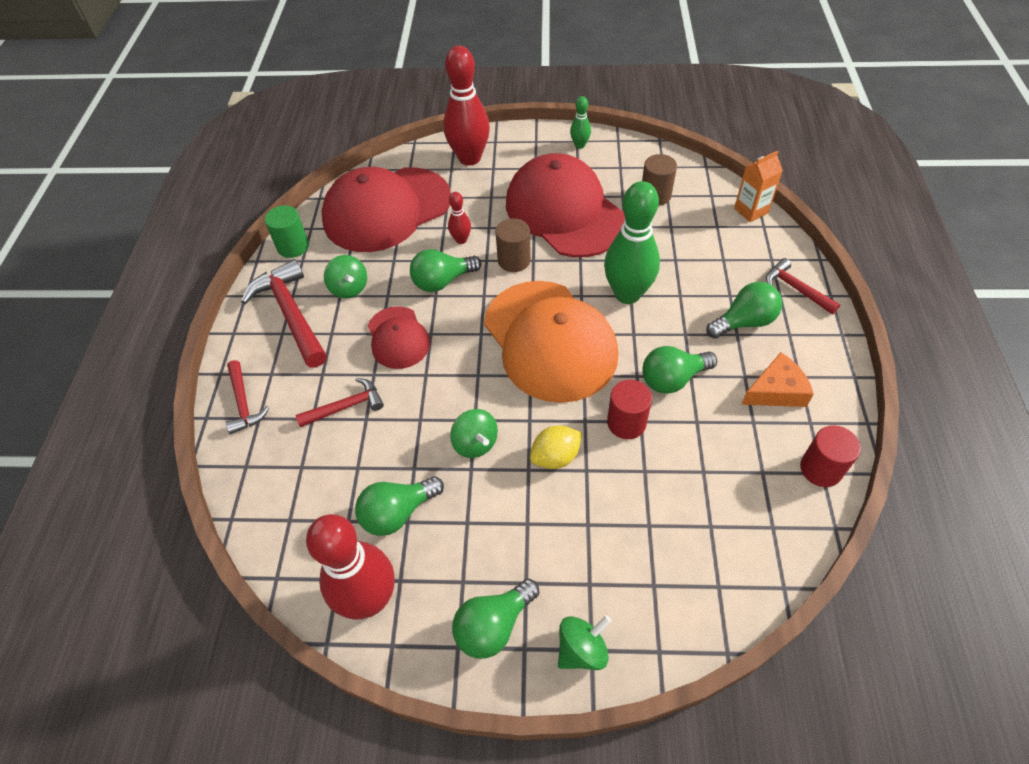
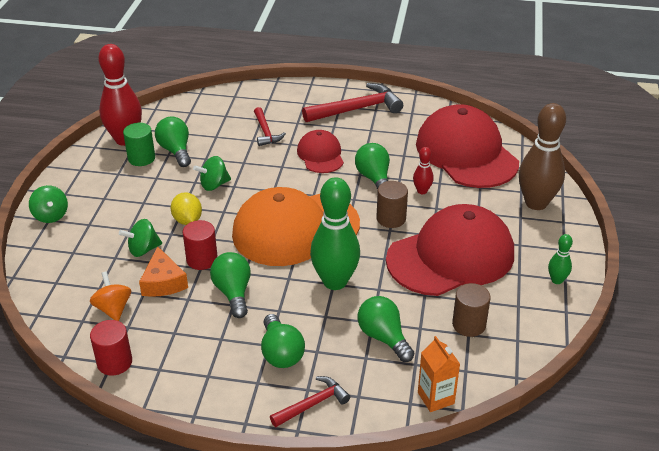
camera: 95 degrees right, 15 degrees down
red hammer [226,360,269,434] -> none
green cylinder [265,205,309,258] -> green cylinder moved to [123,123,155,166]
green spinning top [324,255,367,298] -> green spinning top moved to [119,219,162,257]
red cap [368,306,430,369] -> red cap turned 90 degrees clockwise [297,130,344,173]
red bowling pin [443,45,490,166] -> brown bowling pin [519,103,566,210]
green light bulb [452,579,539,659] -> green light bulb moved to [358,296,414,362]
orange cheese [741,352,814,407] -> orange cheese moved to [139,246,188,297]
none -> orange spinning top [90,272,131,321]

